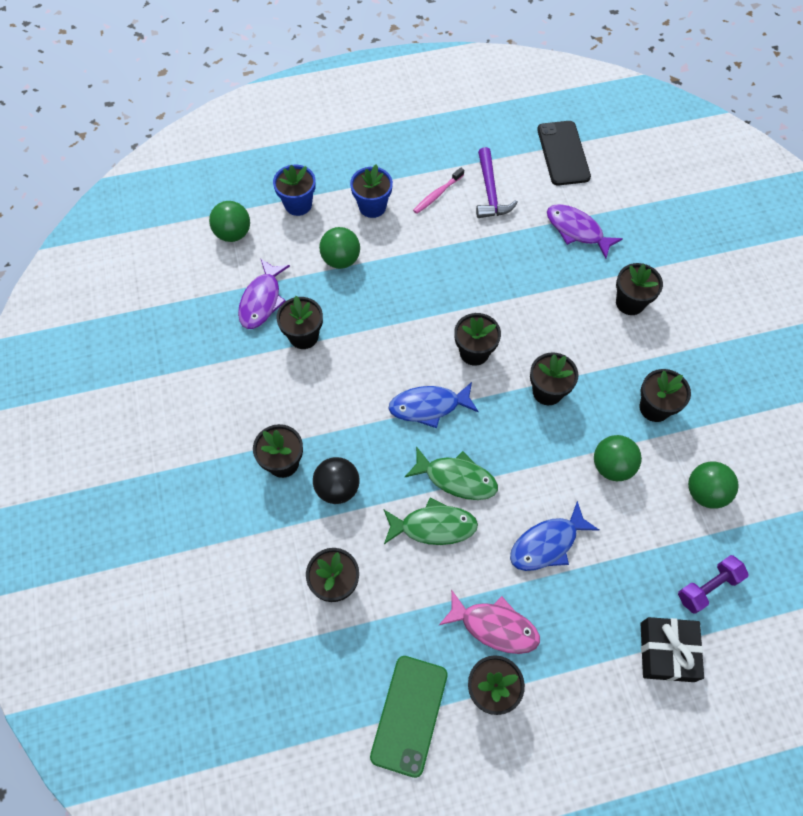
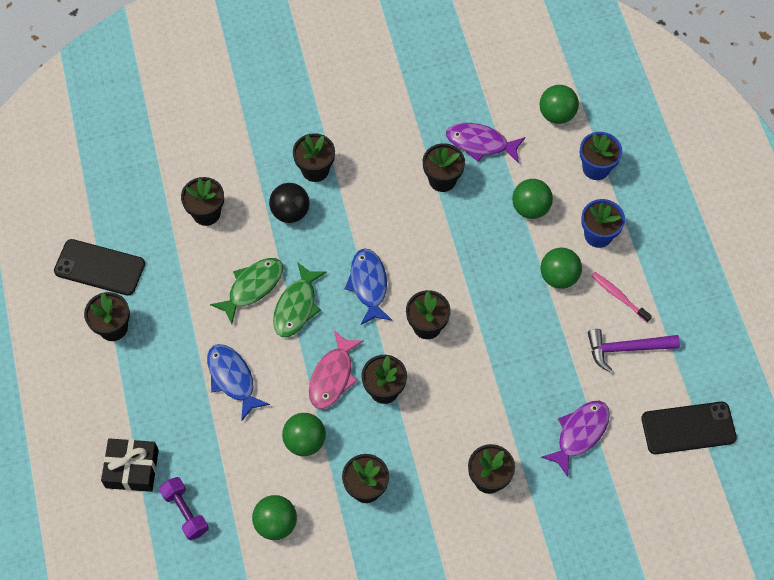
camera: 90 degrees right, 0 degrees up
green phone [370,656,448,778] -> black phone [54,239,145,296]
green fish [384,498,478,545] -> green fish turned 135 degrees counterclockwise [210,258,283,324]
pink fish [439,589,540,654] -> pink fish moved to [309,330,364,409]
none -> green ball [541,248,582,289]

